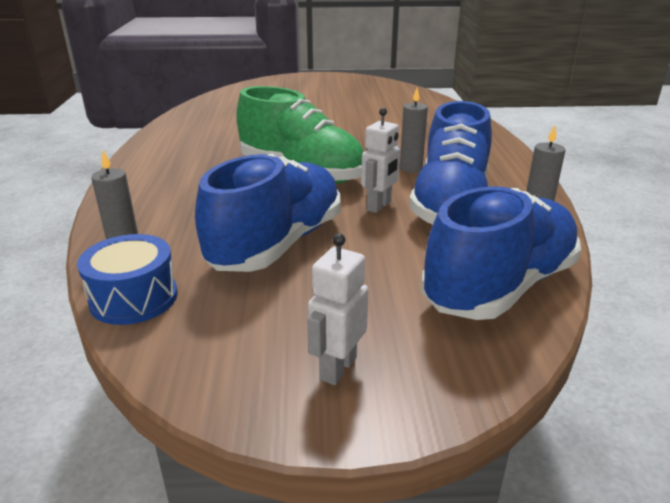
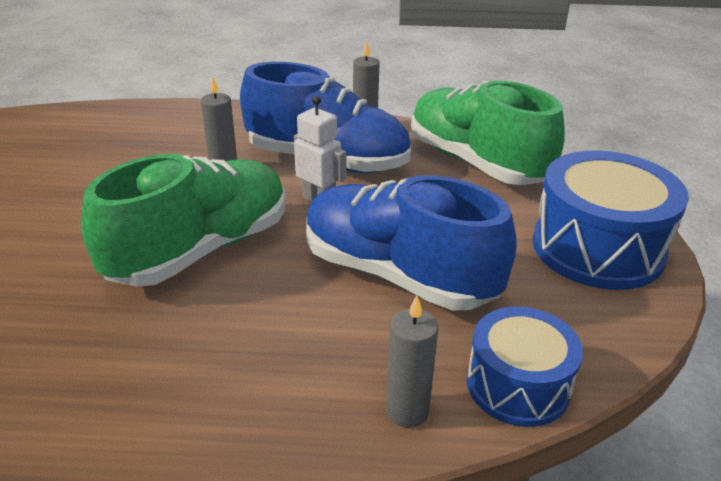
camera: 85 degrees left, 5 degrees up
white robot [307,233,368,385] -> blue drum [533,150,689,290]
blue shoe [421,186,581,320] -> green shoe [411,80,565,185]

